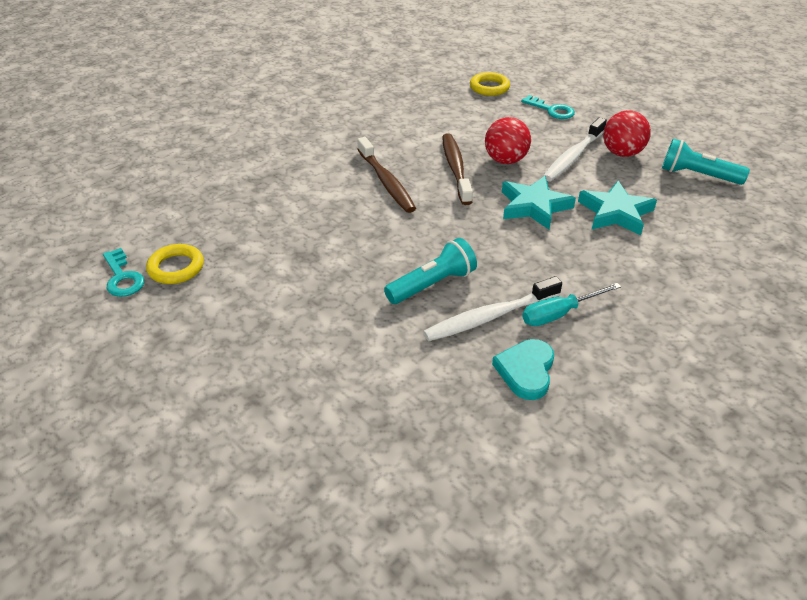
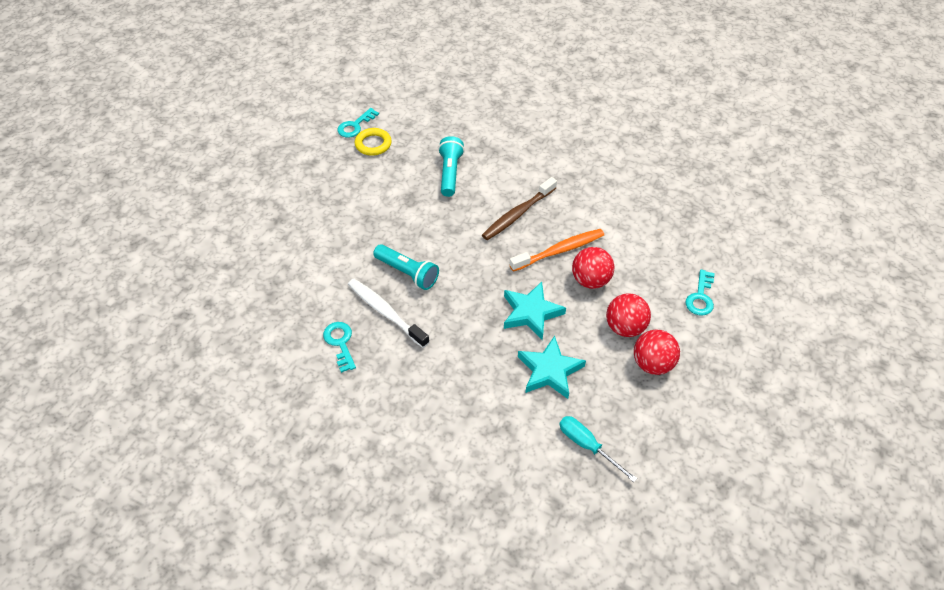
camera: 70 degrees right, 10 degrees up
brown toothbrush [442,133,473,205] -> orange toothbrush [510,229,604,272]
yellow ring [470,72,510,96] -> none
turquoise heart [492,339,554,400] -> turquoise key [323,322,356,373]
turquoise screwdriver [522,283,621,326] -> turquoise screwdriver moved to [559,416,637,482]
white toothbrush [543,117,607,181] -> red ball [606,293,651,337]
turquoise flashlight [662,139,750,185] -> turquoise flashlight moved to [438,136,465,197]

